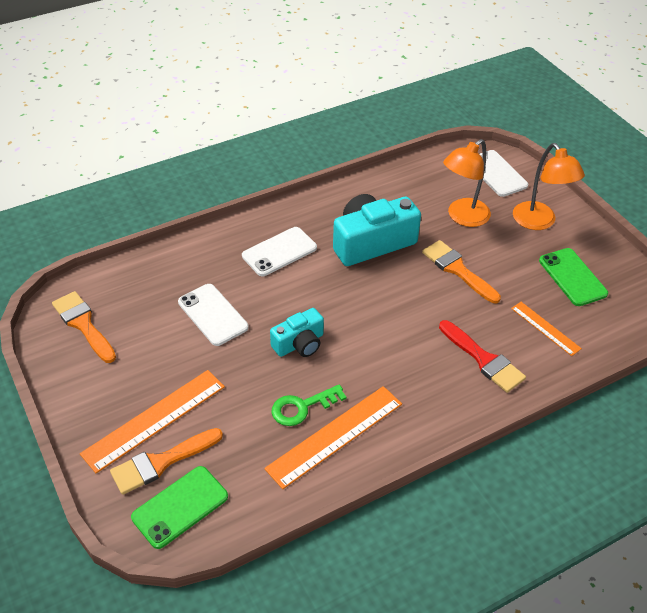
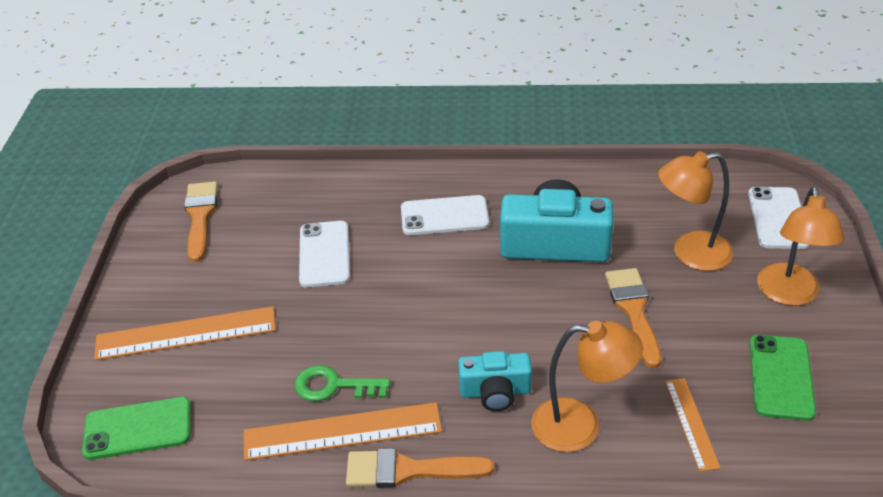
camera: 35 degrees right, 5 degrees down
orange brush [110,428,223,495] -> orange brush moved to [346,448,494,488]
turquoise camera [270,308,324,357] -> turquoise camera moved to [458,351,532,411]
red brush [439,320,526,393] -> orange lamp [531,321,643,452]

